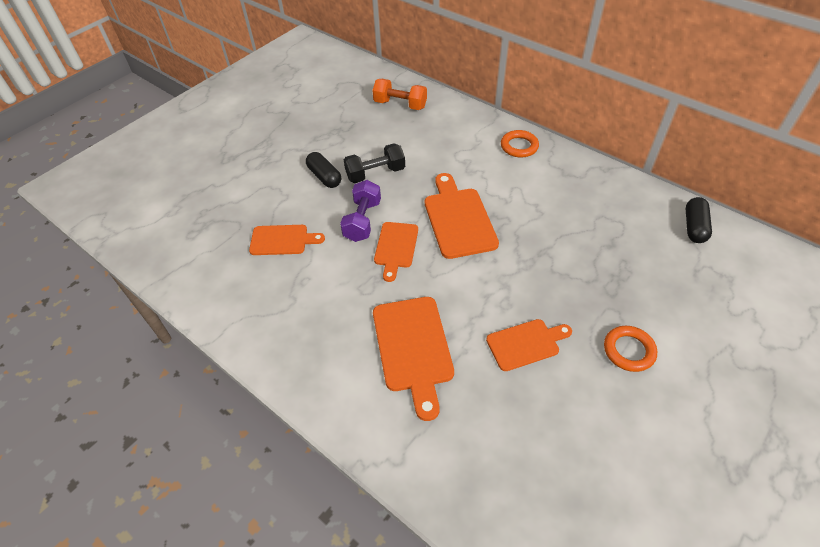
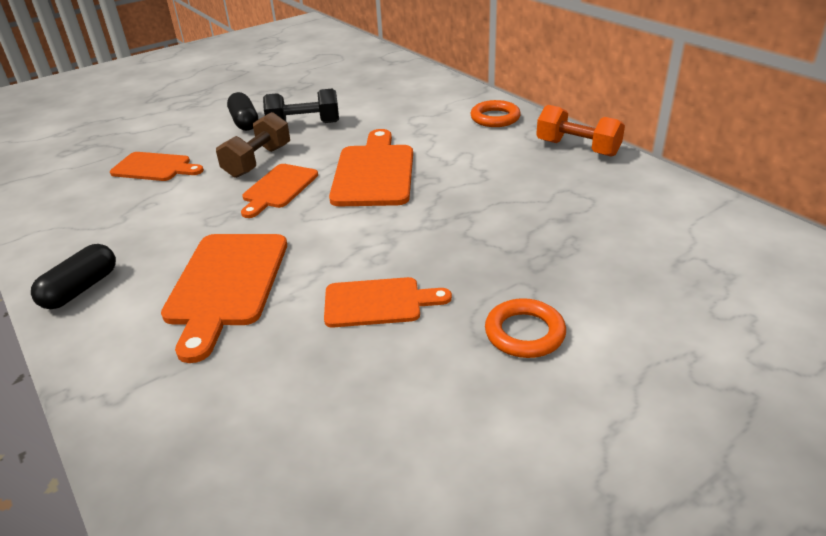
camera: 15 degrees right, 15 degrees down
purple dumbbell [340,180,381,242] -> brown dumbbell [216,112,290,178]
orange dumbbell [372,79,427,110] -> orange dumbbell moved to [536,105,625,157]
black capsule [686,197,712,243] -> black capsule moved to [31,244,116,309]

